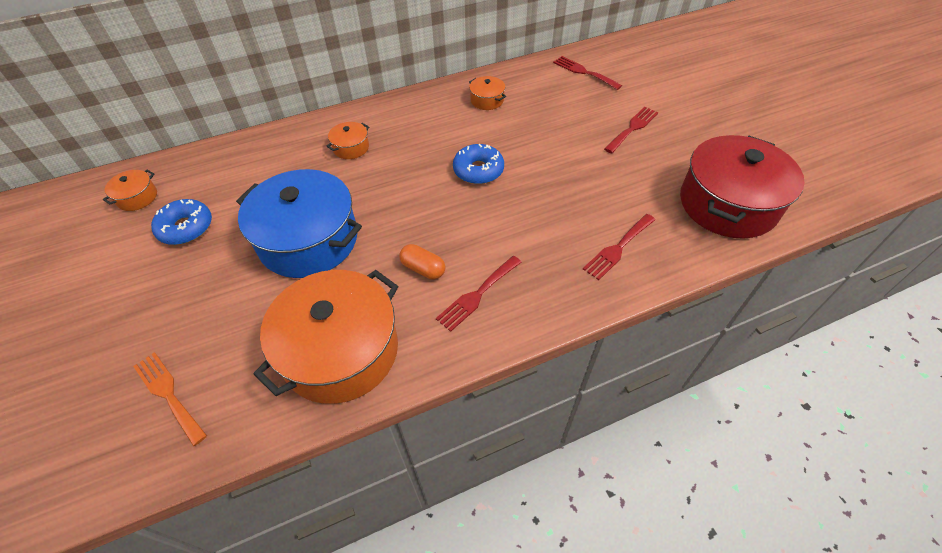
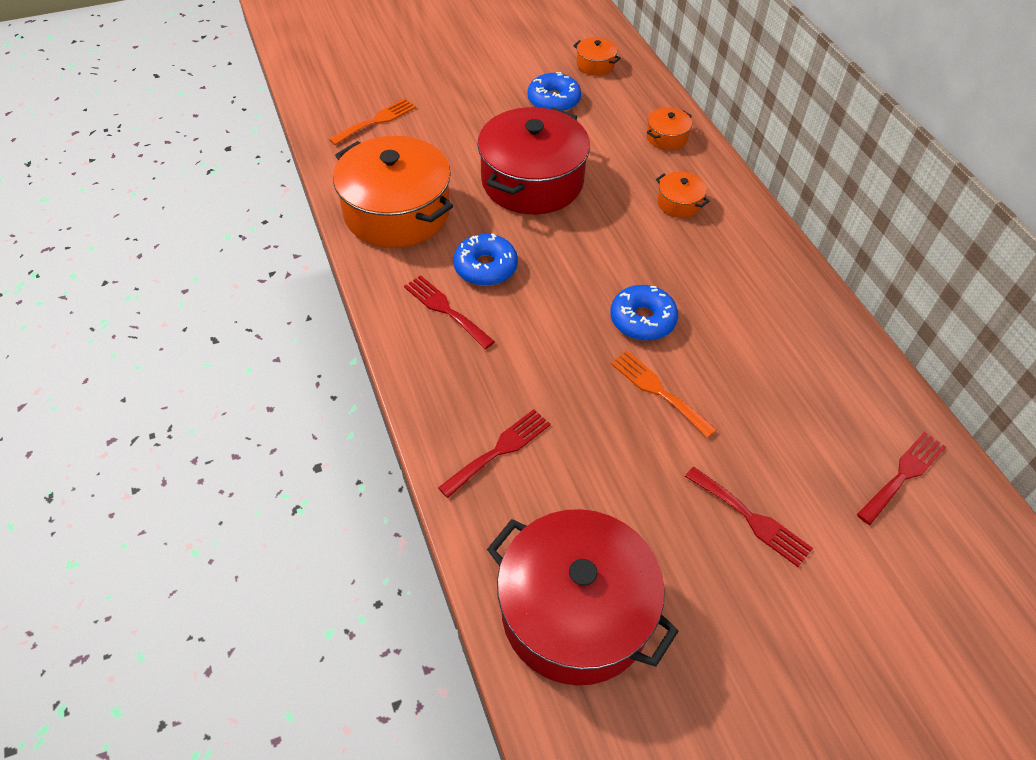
camera: 90 degrees right, 0 degrees up
blue pot [236,169,362,278] -> red pot [477,107,590,214]
orange capsule [399,244,446,280] -> blue donut [453,233,518,286]
orange pot [469,76,506,110] -> orange pot moved to [647,108,692,150]
red fork [583,214,655,280] -> red fork turned 90 degrees clockwise [438,409,551,498]
none -> orange fork [611,351,717,438]

